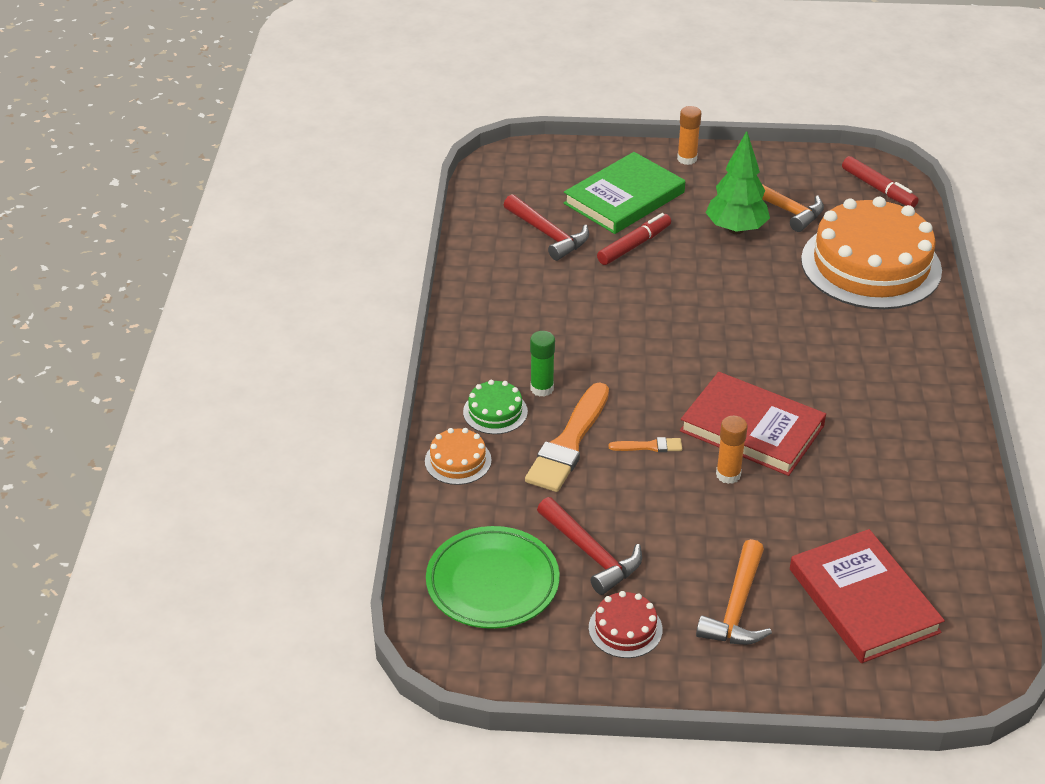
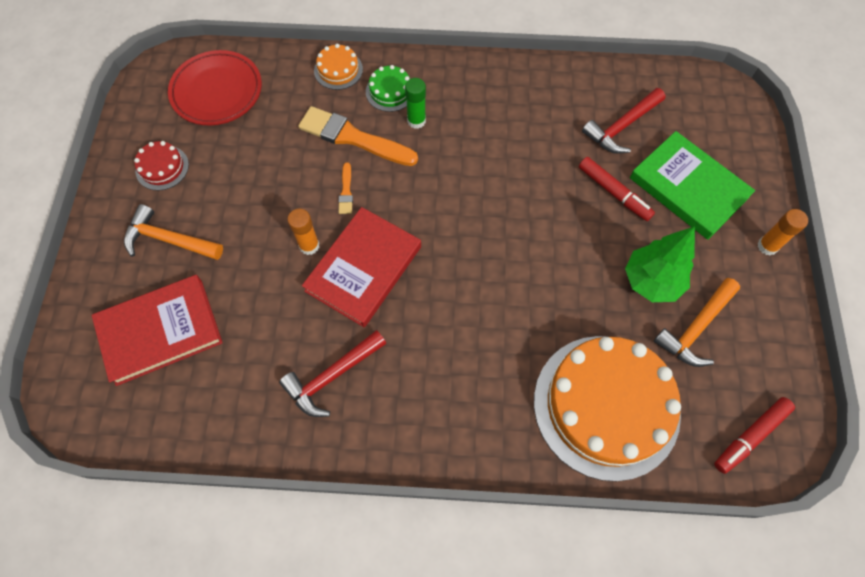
camera: 90 degrees right, 25 degrees up
green plate [426,526,560,629] -> red plate [168,50,262,126]
red hammer [537,497,642,595] -> red hammer moved to [279,330,387,417]

